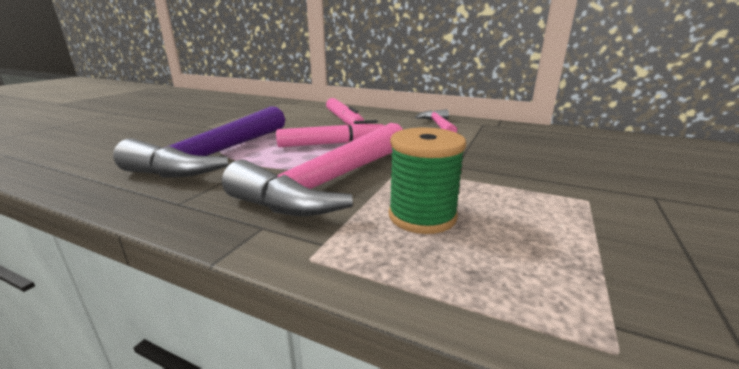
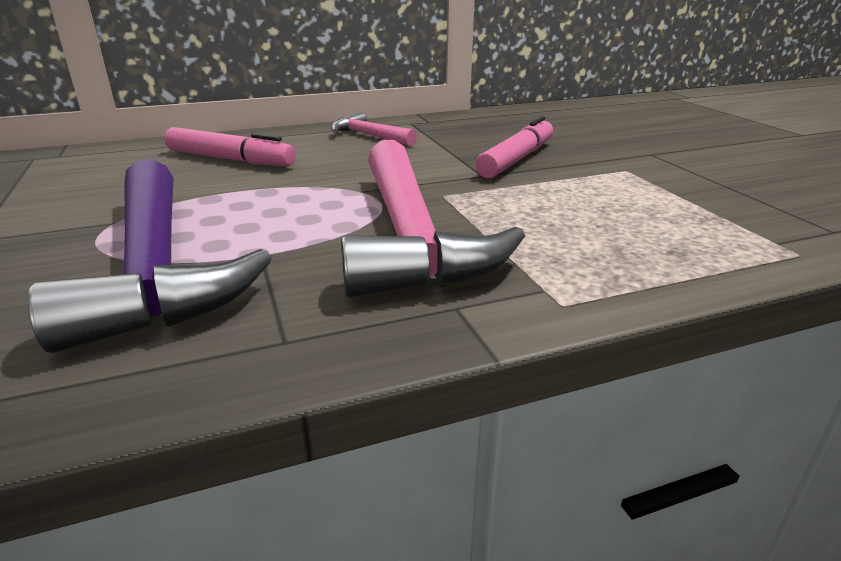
camera: 45 degrees left, 5 degrees up
pink marker [276,120,384,147] -> pink marker moved to [475,116,553,178]
green spool [389,127,466,234] -> none

